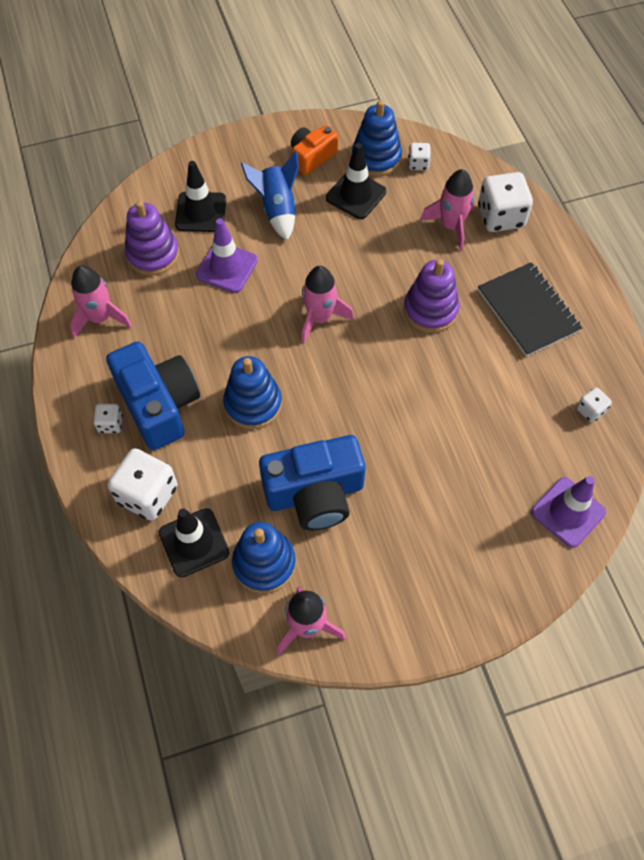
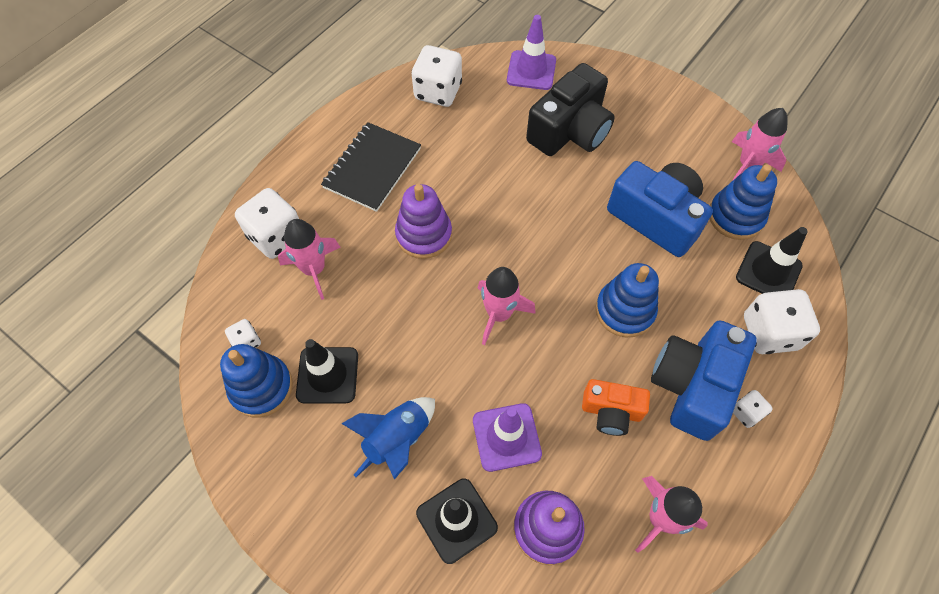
camera: 125 degrees left, 0 degrees up
orange camera [291,125,338,175] -> orange camera moved to [582,379,650,436]
white dice [577,387,612,423] -> white dice [412,45,462,107], size x2.00
none -> black camera [526,63,615,156]

